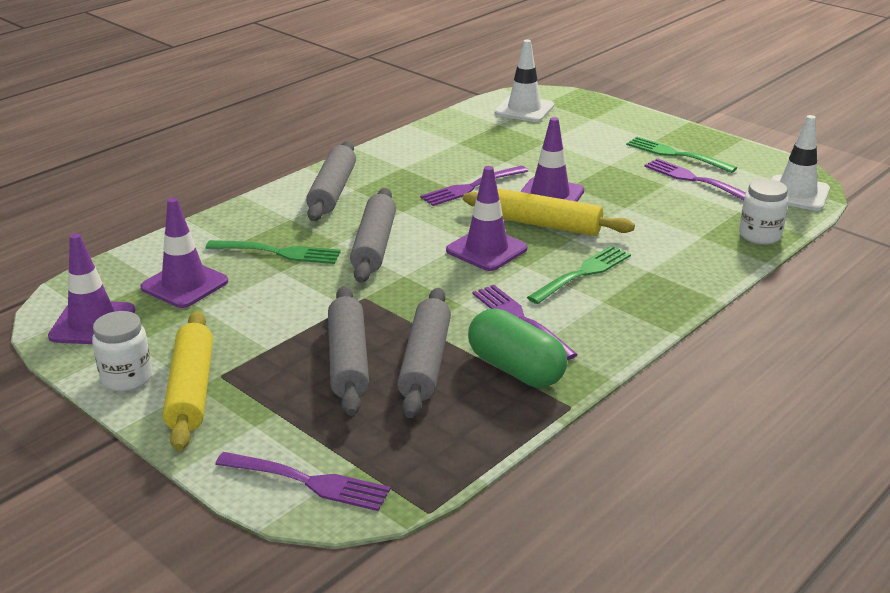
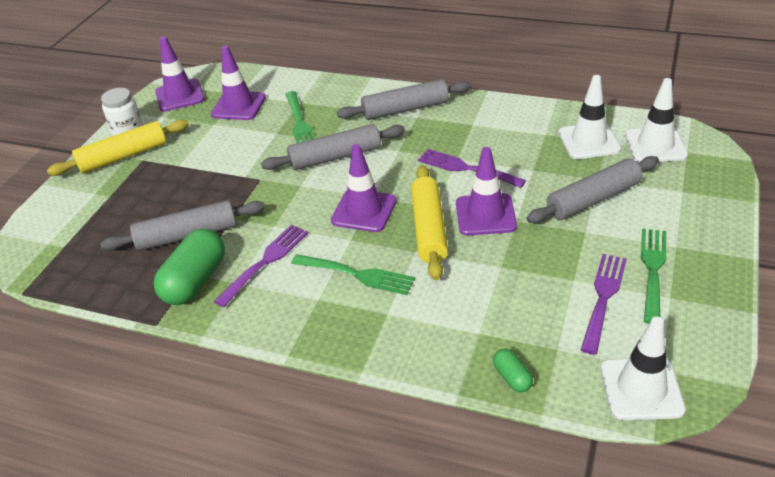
camera: 70 degrees right, 10 degrees up
purple fork [215,452,391,511] -> none
grey rolling pin [328,286,369,416] -> grey rolling pin moved to [527,156,659,223]
white jar [739,179,788,245] -> green capsule [493,349,533,392]
none -> white traffic cone [558,75,621,159]

